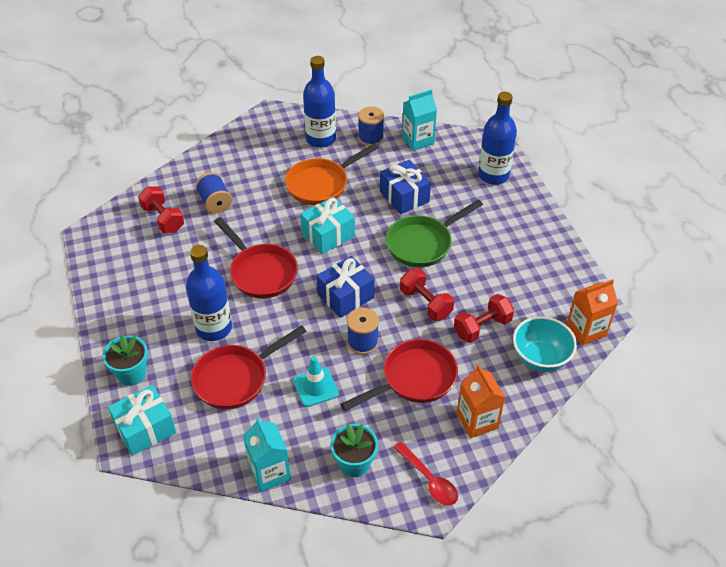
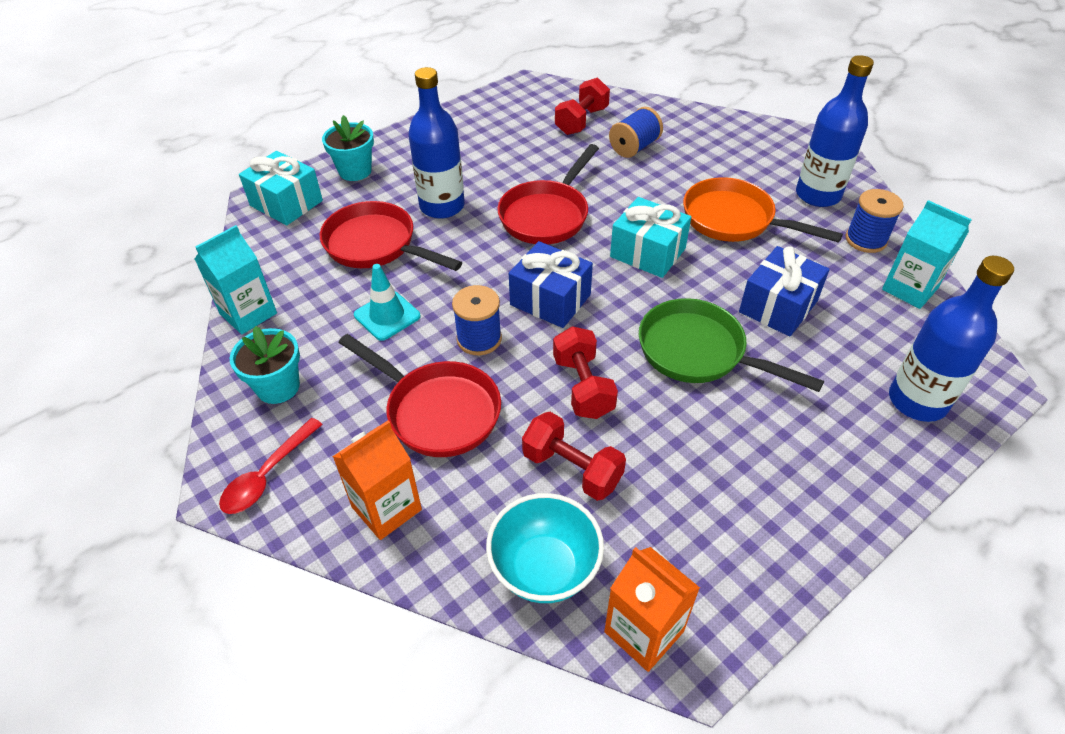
camera: 70 degrees right, 0 degrees up
red dumbbell [400,268,454,321] -> red dumbbell turned 45 degrees counterclockwise [553,326,618,419]

